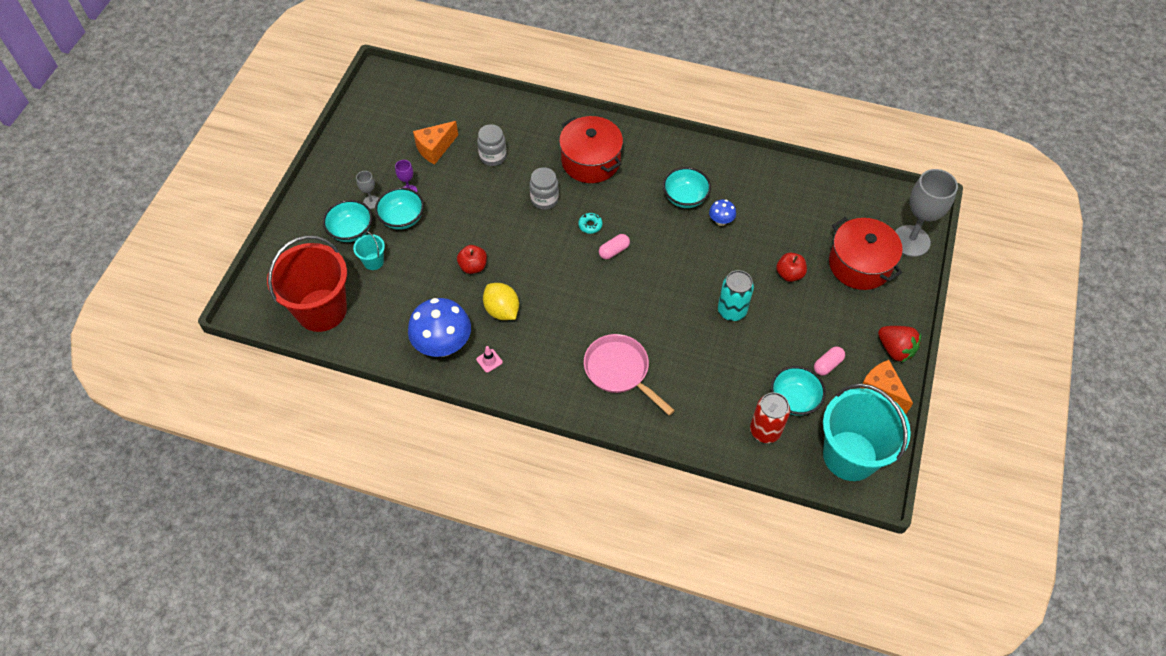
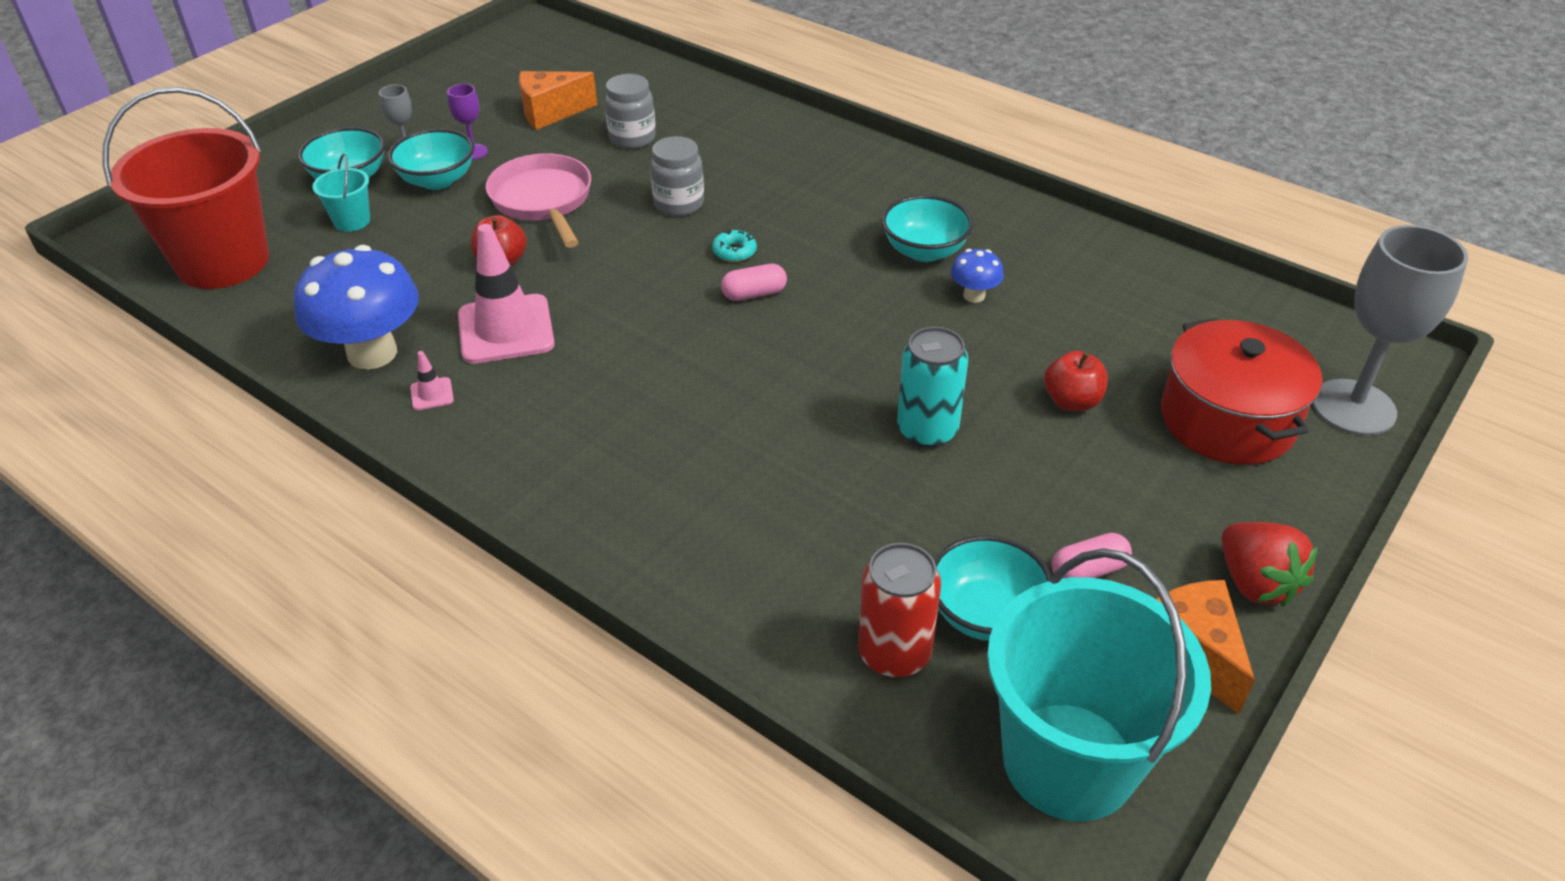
camera: 20 degrees right, 15 degrees down
yellow lemon [483,283,519,320] -> pink traffic cone [458,224,555,364]
red pot [559,116,623,183] -> none
pink pan [584,334,675,416] -> pink pan moved to [486,153,591,248]

